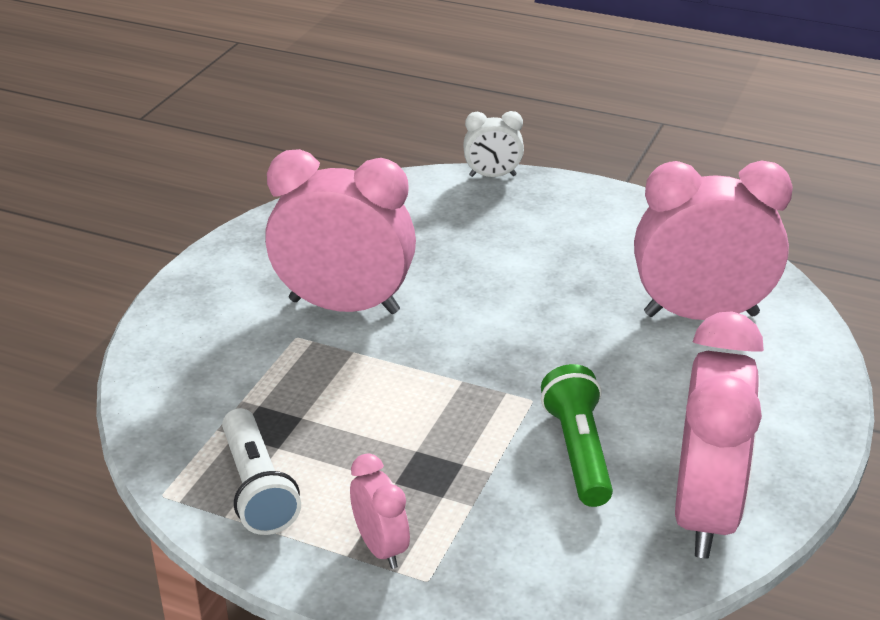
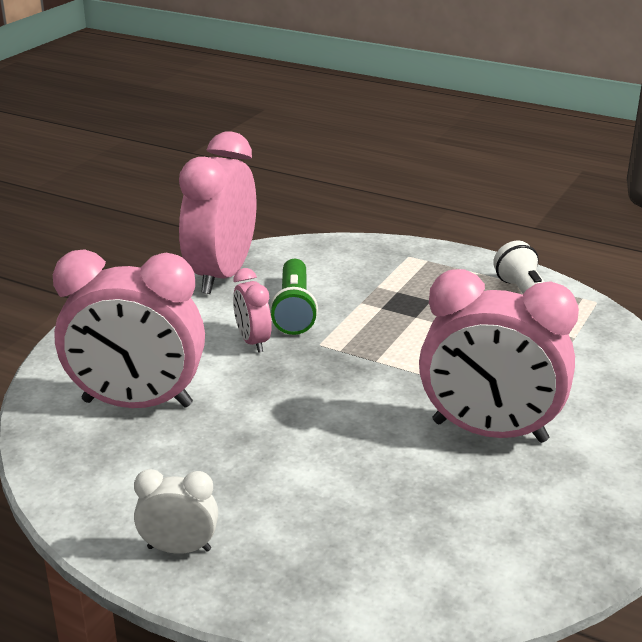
camera: 175 degrees left, 5 degrees down
pink clock [350,453,410,569] -> pink clock moved to [233,268,272,353]
white clock [463,111,524,177] -> white clock moved to [134,469,218,554]

